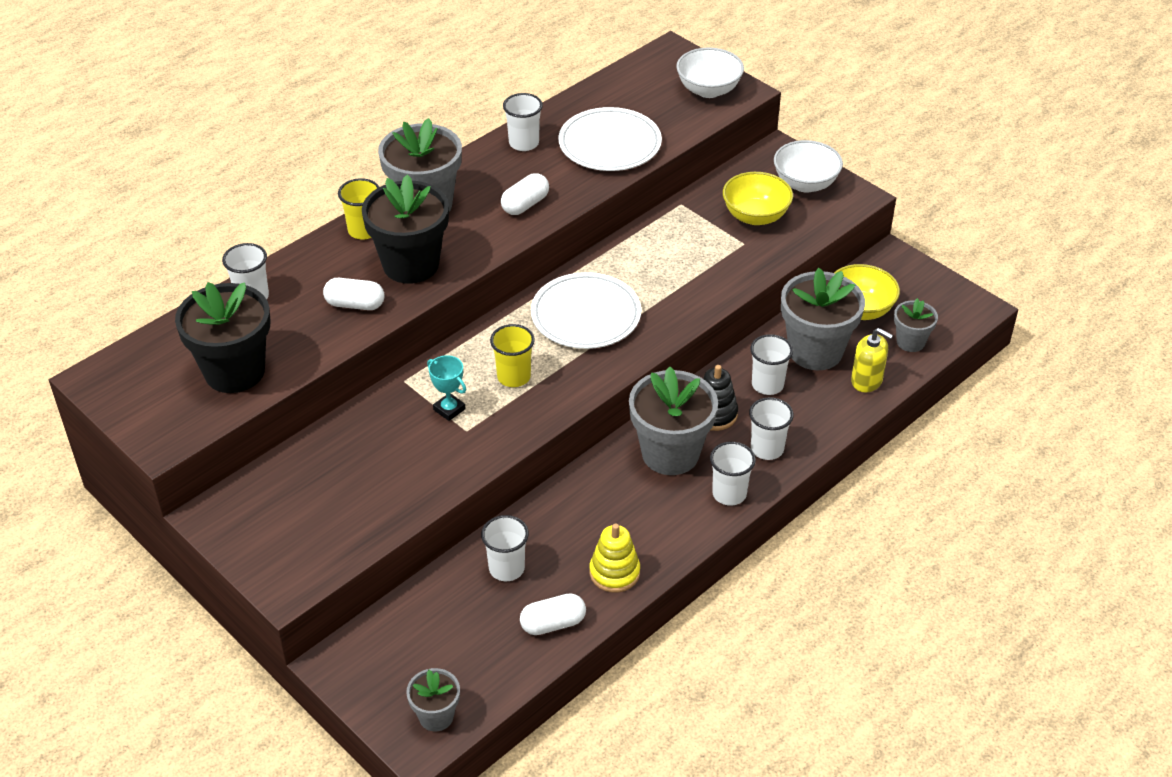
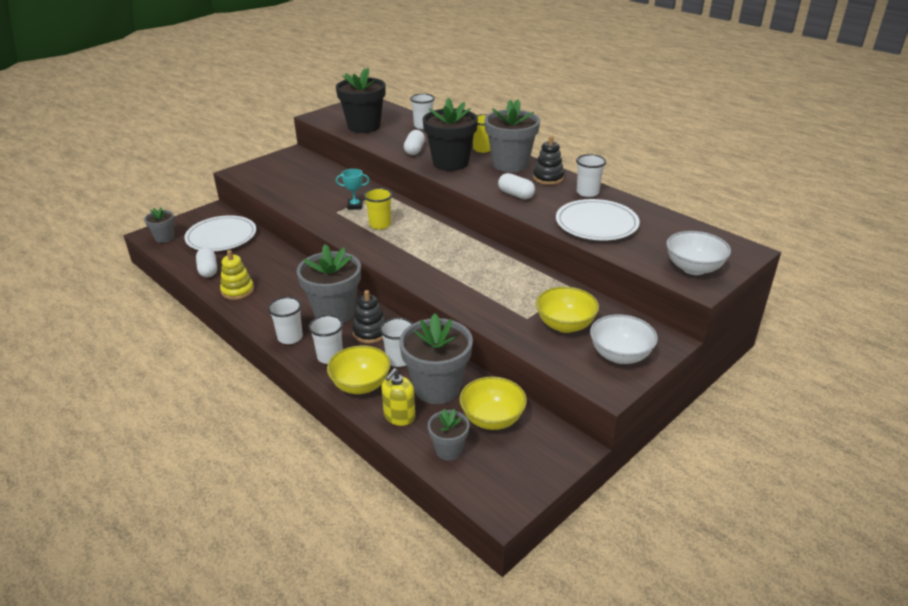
camera: 90 degrees right, 10 degrees down
turquoise trophy [427,355,466,421] -> turquoise trophy turned 45 degrees clockwise [336,169,370,210]
white cup [481,515,529,581] -> none
white plate [531,272,641,349] -> white plate moved to [184,215,256,251]
none -> yellow bowl [327,345,391,394]
none -> black stacking toy [533,136,564,185]

